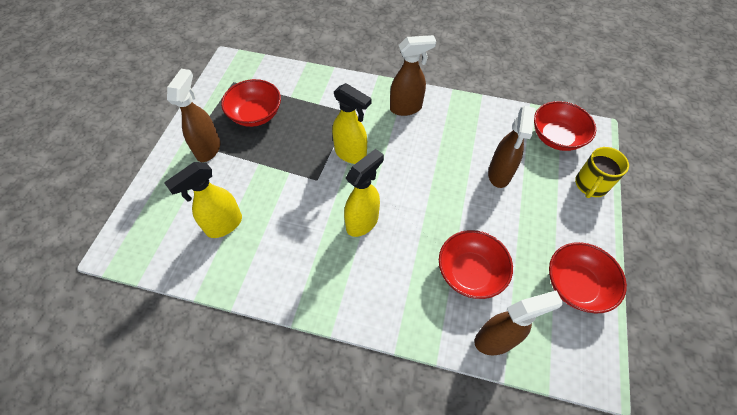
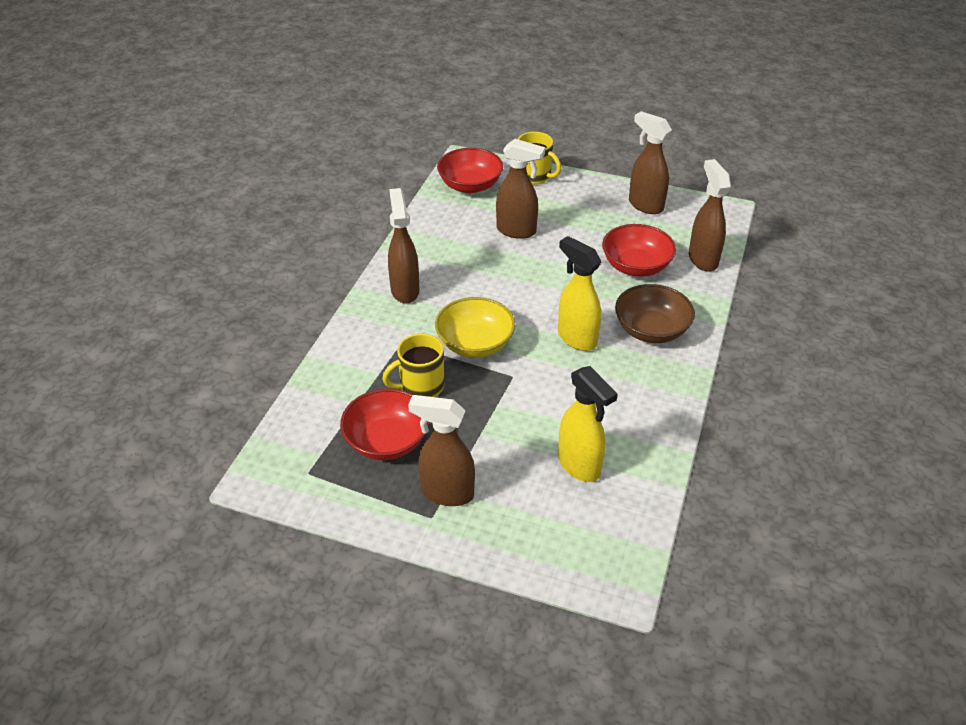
camera: 85 degrees left, 15 degrees down
yellow spray bottle [332,83,371,164] -> yellow bowl [435,297,515,358]
red bowl [549,242,627,313] -> brown spray bottle [629,111,672,214]
none -> yellow mug [382,334,444,397]
none -> brown bowl [615,284,695,343]

